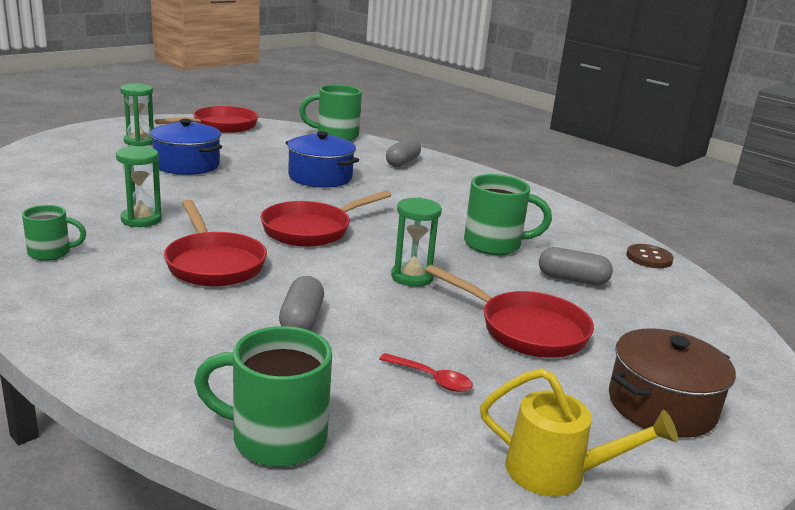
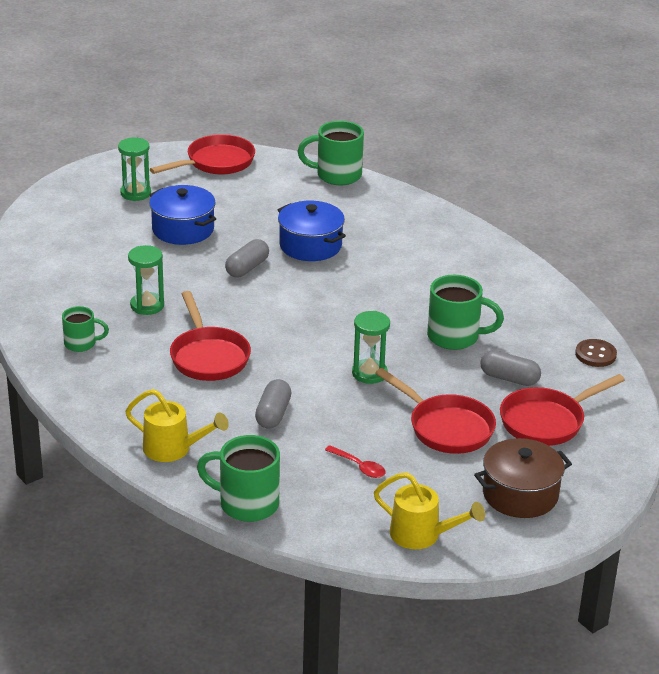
camera: 10 degrees right, 10 degrees up
red pan [260,191,392,247] -> red pan moved to [500,374,625,446]
grey capsule [386,138,421,167] -> grey capsule moved to [225,239,269,278]
none -> yellow watering can [125,389,229,462]

